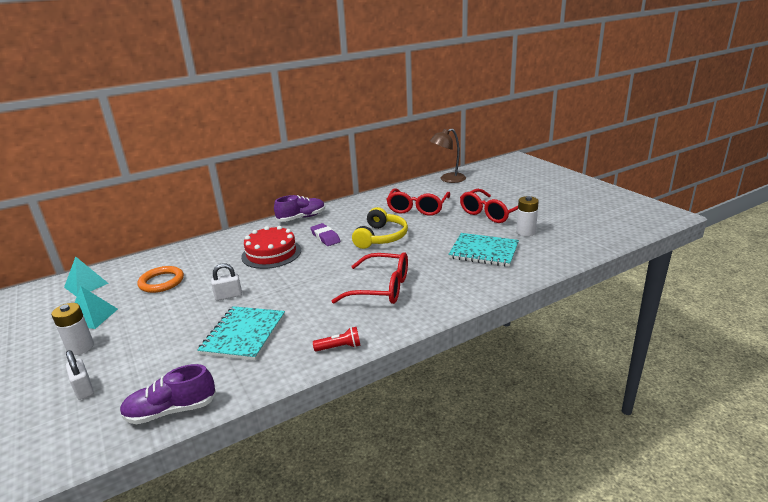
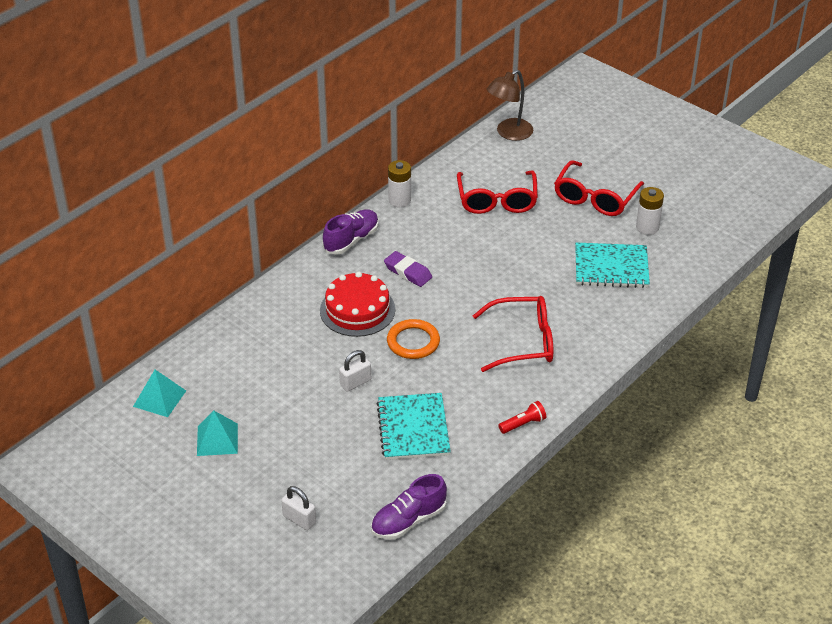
camera: 20 degrees left, 15 degrees up
white battery [51,303,94,355] -> white battery moved to [388,160,411,207]
orange ring [137,266,184,293] -> orange ring moved to [387,319,440,359]
yellow headphones [352,207,408,249] -> none

